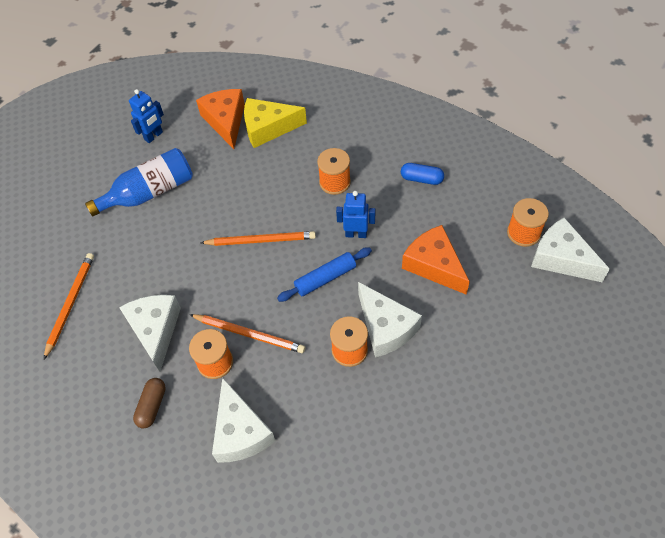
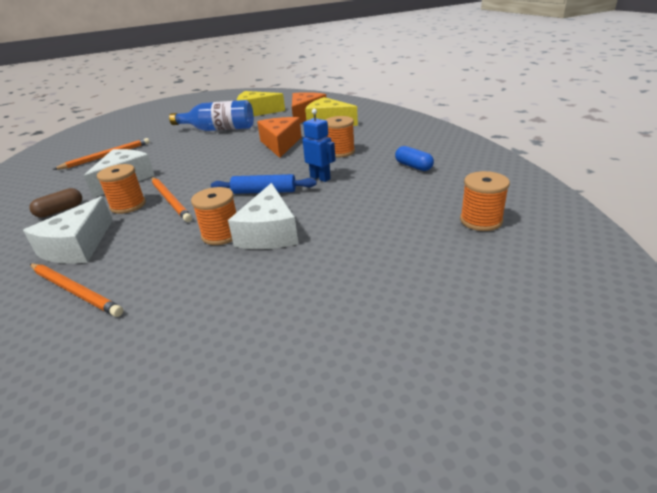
camera: 35 degrees right, 25 degrees down
blue robot [129,89,164,143] -> yellow cheese [237,91,285,116]
orange pencil [201,231,316,246] -> orange pencil moved to [30,263,123,317]
orange cheese [402,225,470,295] -> orange cheese moved to [257,117,302,158]
white cheese [531,218,610,282] -> none

